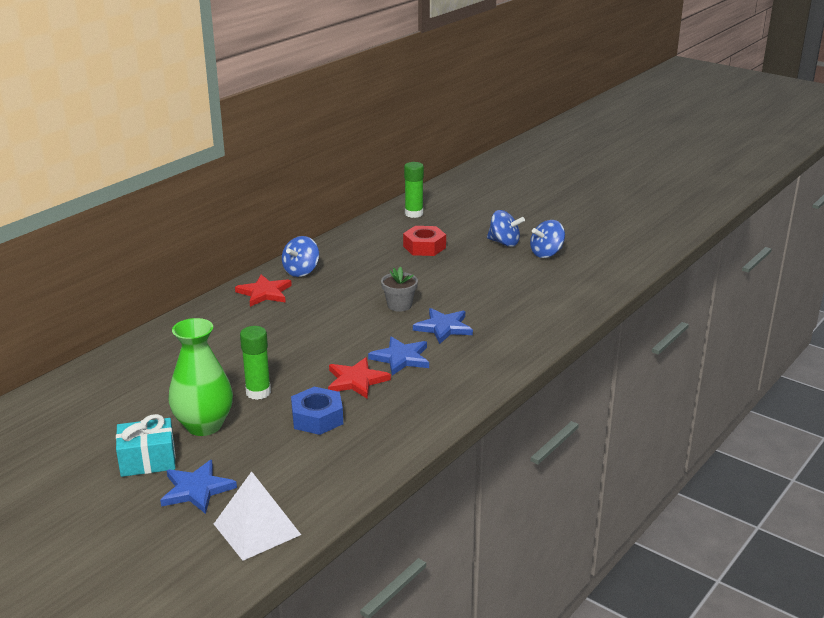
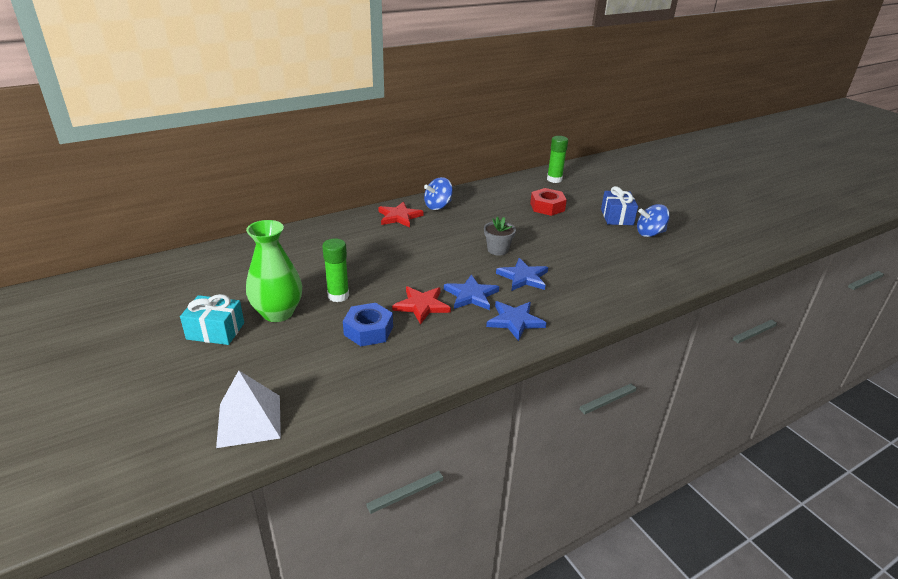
camera: 20 degrees right, 5 degrees up
blue star [160,460,237,514] -> blue star moved to [486,301,547,341]
blue spinning top [487,210,525,247] -> blue gift [601,186,638,225]

